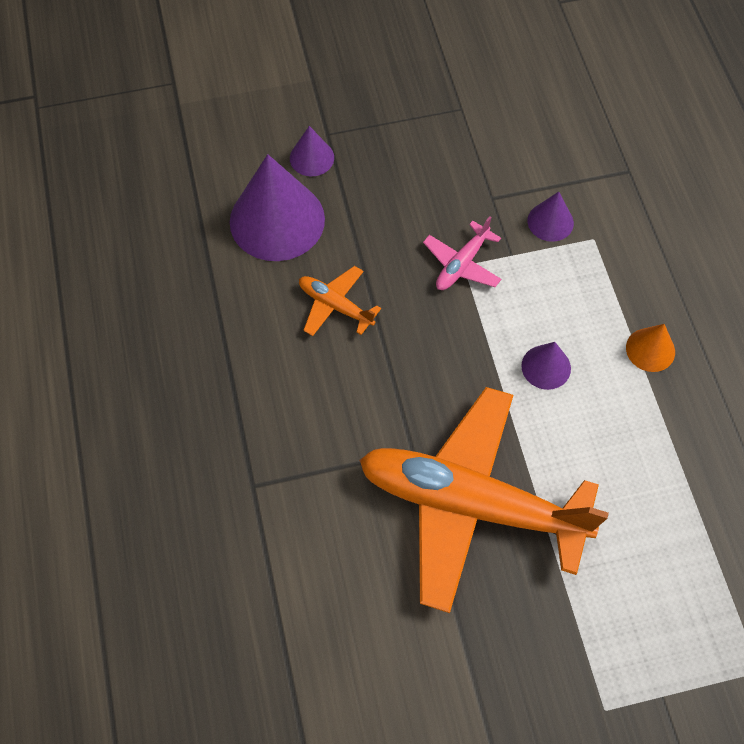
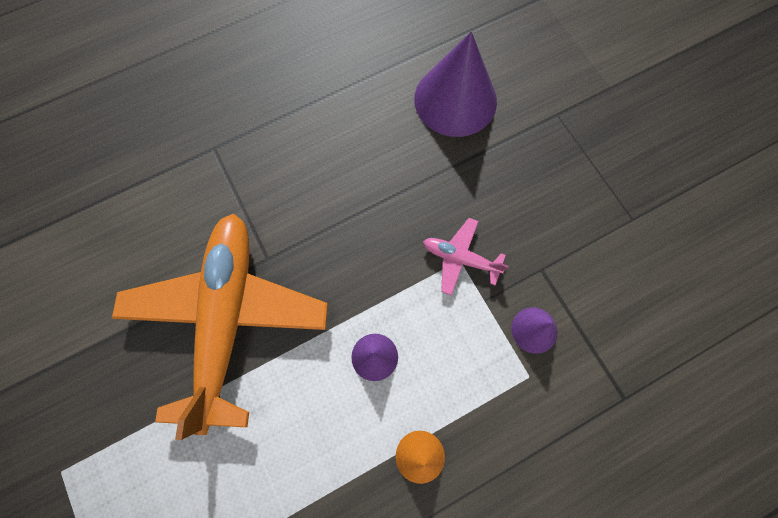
camera: 75 degrees right, 10 degrees up
purple cone [290,126,334,176] -> none
orange plane [299,266,381,336] -> none

